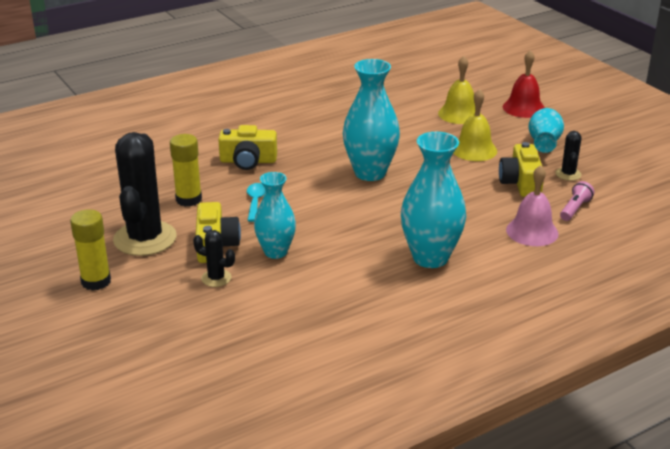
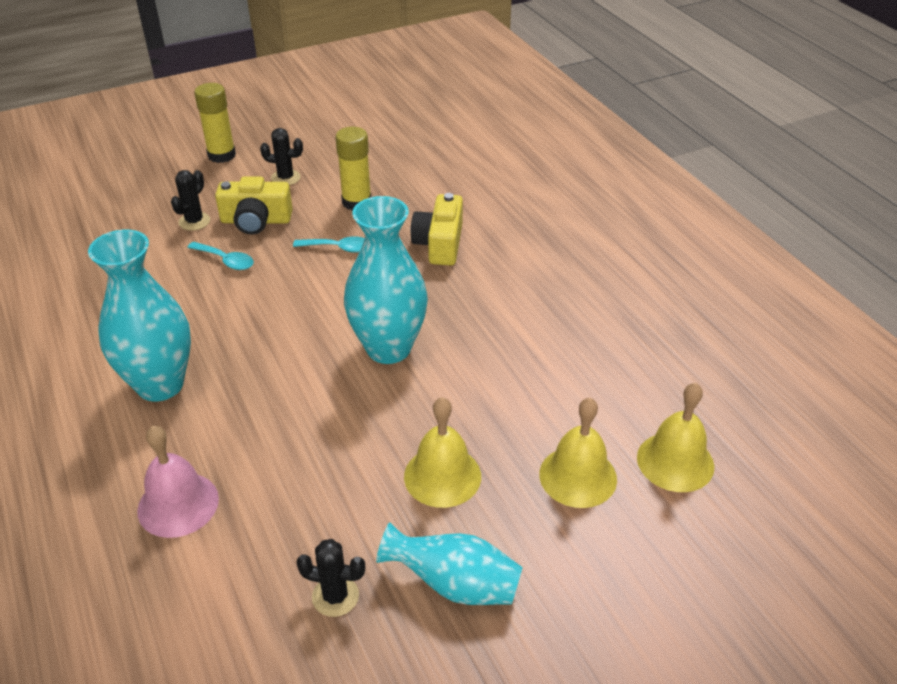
camera: 95 degrees right, 10 degrees up
black cactus [113,132,177,256] -> black cactus [260,128,303,185], size x0.45
turquoise vase [254,172,296,259] -> turquoise spoon [187,242,254,270]
yellow camera [499,142,544,197] -> none
red bell [503,50,545,118] -> none
pink flashlight [560,181,594,221] -> none
none -> yellow bell [637,383,714,492]

